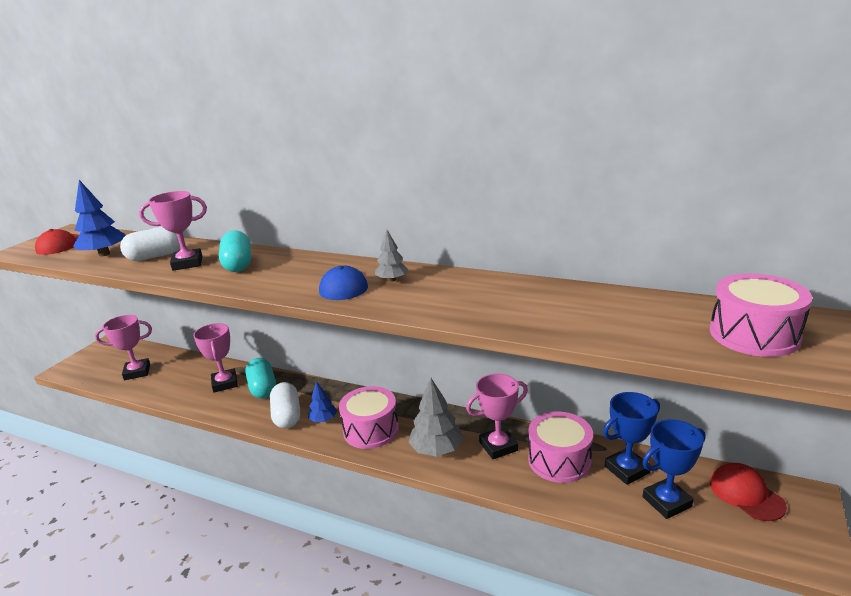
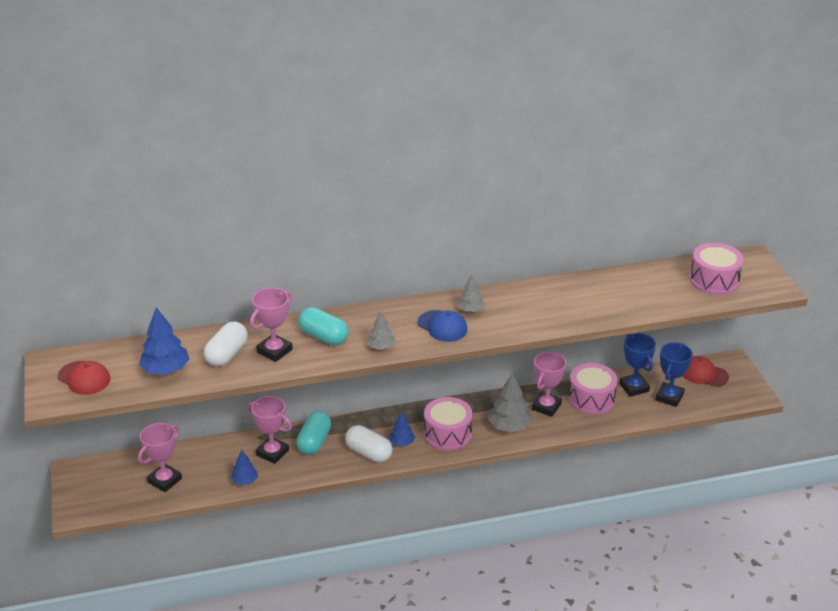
camera: 40 degrees left, 10 degrees up
turquoise capsule [245,358,276,399] -> turquoise capsule turned 75 degrees clockwise [296,411,331,455]
blue trophy [603,392,660,485] -> blue trophy turned 45 degrees counterclockwise [619,333,656,397]
none -> blue tree [231,450,258,485]
none -> grey tree [367,311,395,350]

